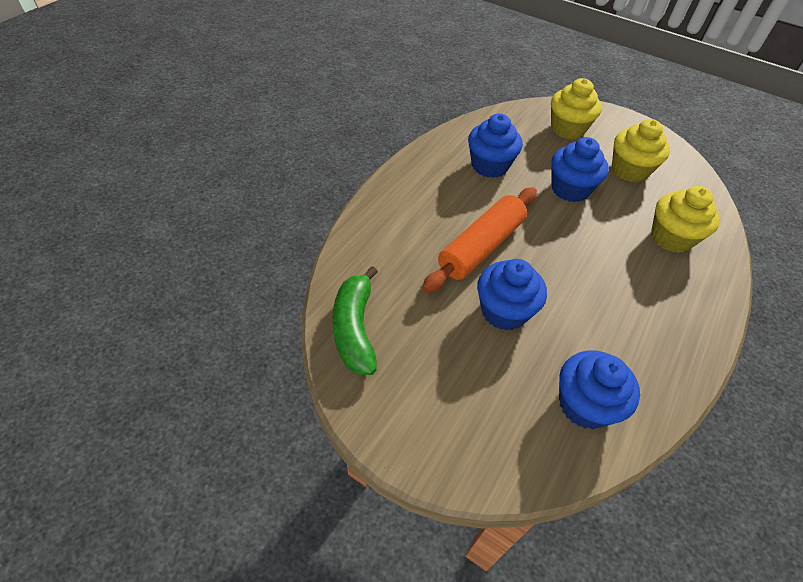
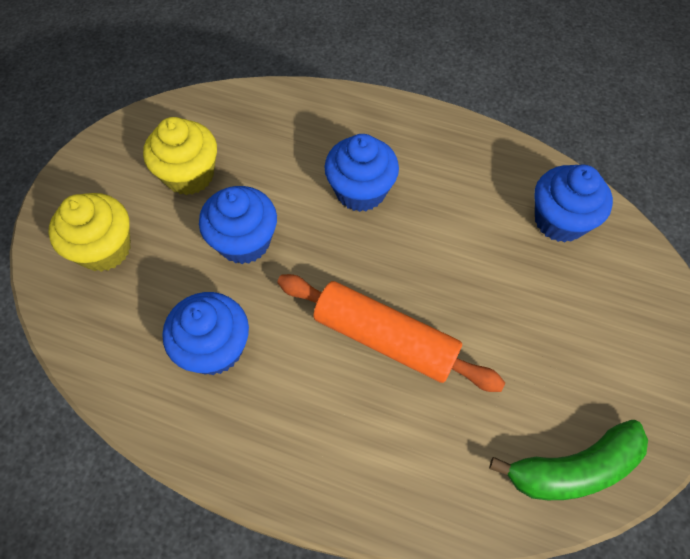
camera: 100 degrees left, 10 degrees up
blue cupcake [477,259,547,331] -> blue cupcake moved to [324,134,399,212]
yellow cupcake [651,186,720,253] -> none

